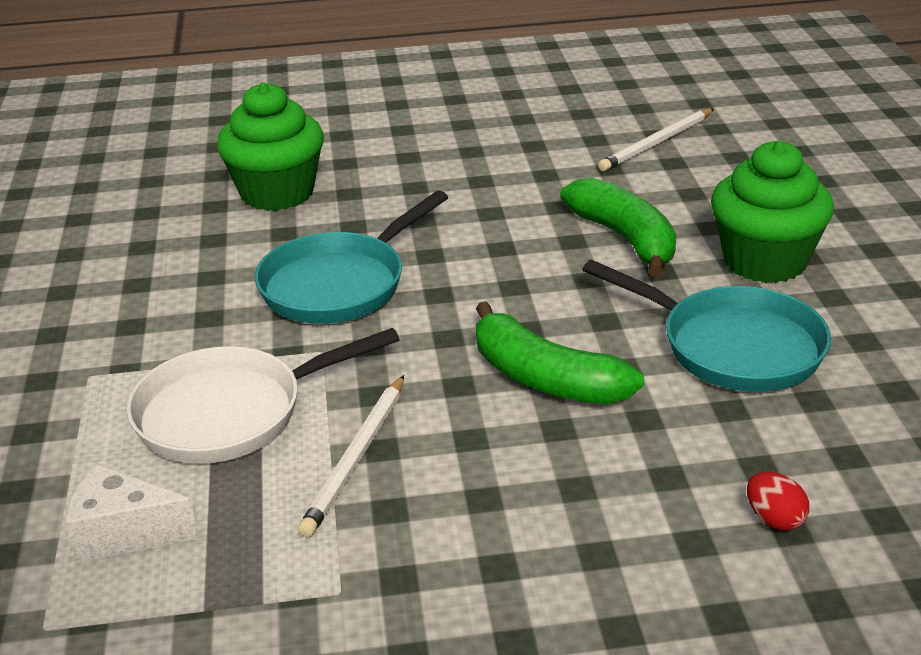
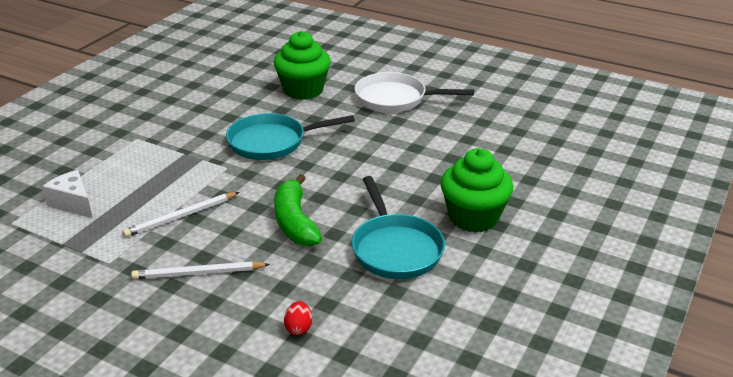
camera: 35 degrees right, 0 degrees up
white pan [127,328,400,464] -> white pan moved to [355,72,474,113]
green banana [560,177,676,276] -> none
white pencil [598,109,714,171] -> white pencil moved to [131,261,270,279]

